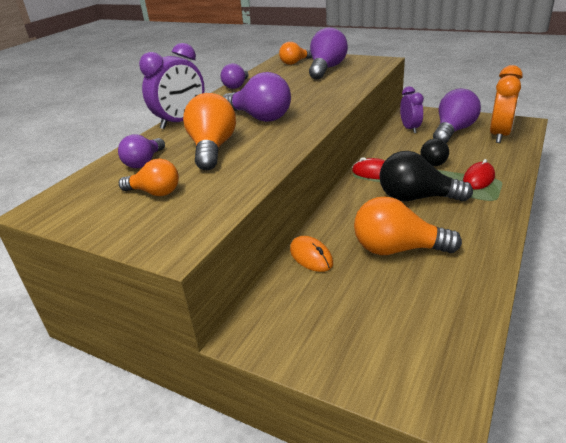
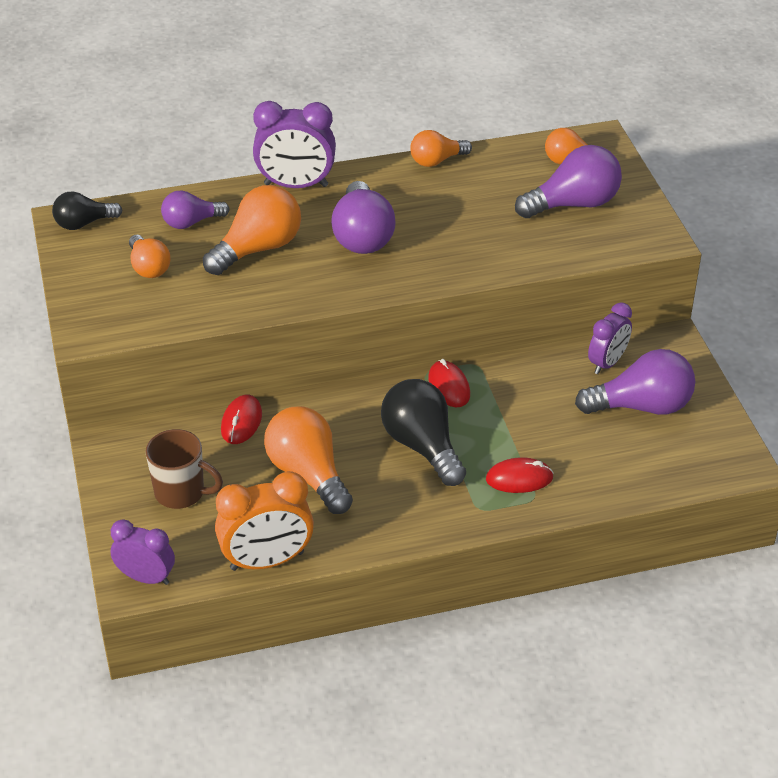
camera: 45 degrees right, 10 degrees up
purple light bulb [221,63,249,89] -> orange light bulb [410,130,472,167]
orange mouse [290,236,333,272] -> red mouse [221,395,262,444]
black light bulb [421,139,449,166] -> black light bulb moved to [52,192,122,230]
orange clock [490,65,523,143] -> orange clock moved to [215,471,314,571]
none -> purple clock [111,519,175,585]
none -> brown mug [145,429,223,509]

